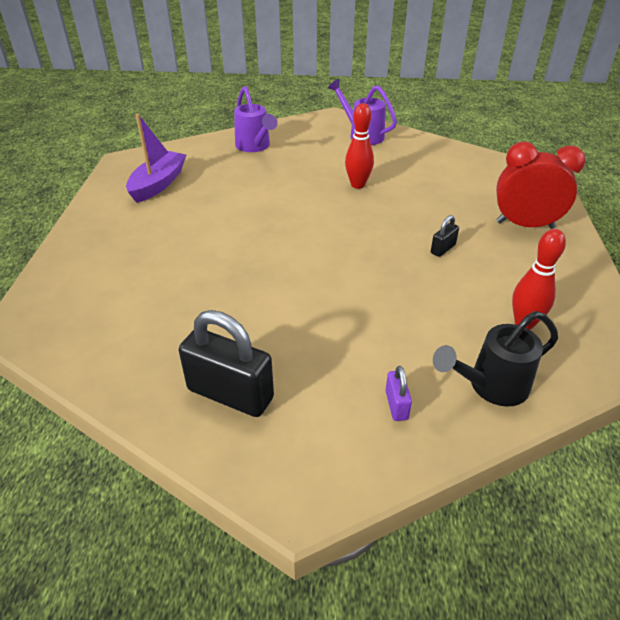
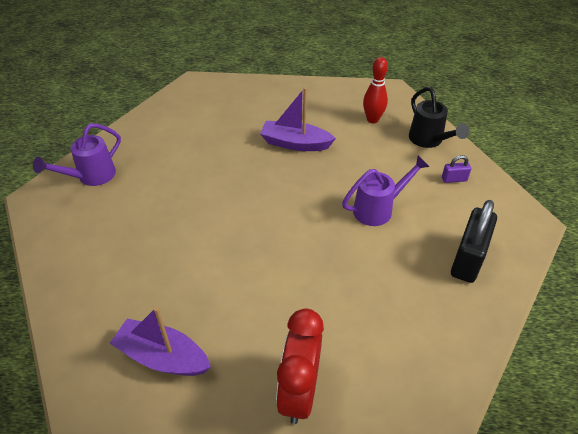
camera: 90 degrees left, 5 degrees up
purple watering can [234,86,277,152] -> purple watering can moved to [342,156,429,226]
red bowling pin [345,103,374,189] -> none
black padlock [431,215,459,257] -> purple boat [260,87,336,151]
red clock [496,142,585,229] -> red clock moved to [276,308,324,424]

